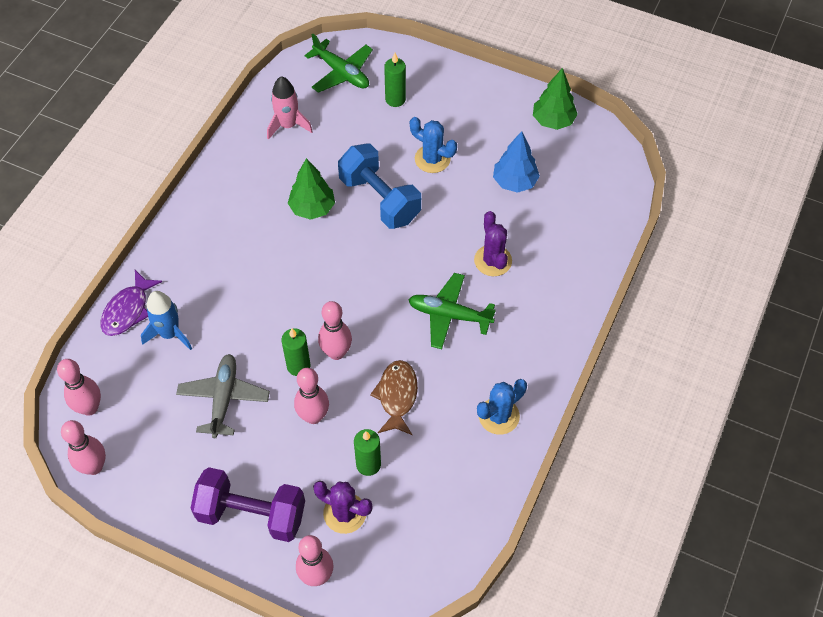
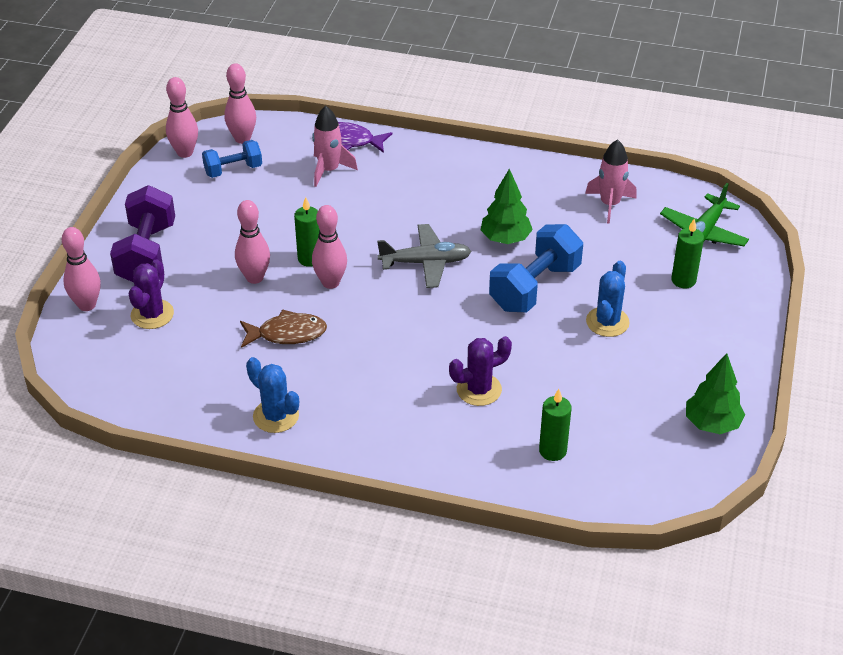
camera: 80 degrees right, 15 degrees down
blue rocket [141,291,192,350] -> pink rocket [312,106,358,187]
grey plane [176,354,270,438] -> grey plane moved to [377,224,471,288]
green candle [354,429,381,476] -> green candle moved to [539,389,571,461]
green plane [408,273,496,349] -> none
blue tree [493,131,540,193] -> none
none -> blue dumbbell [202,140,262,178]

